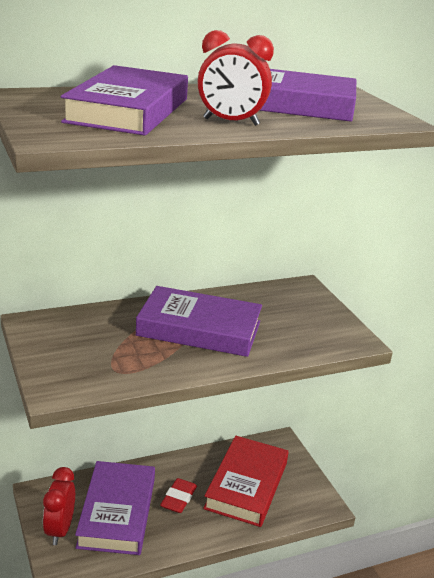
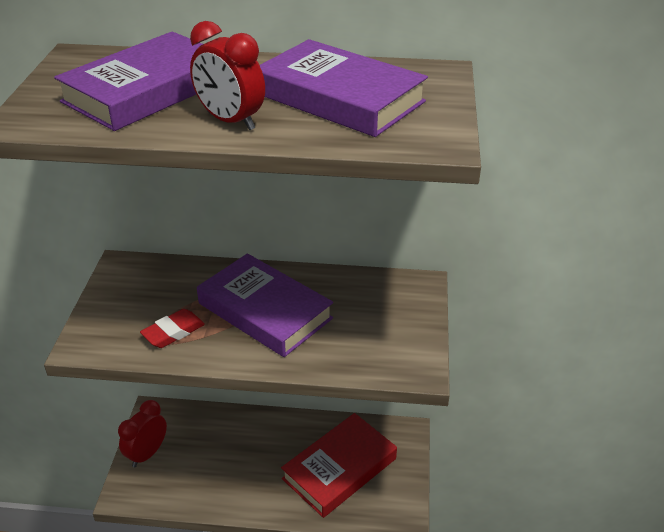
camera: 30 degrees right, 10 degrees up
purple book [75,461,155,555] -> none
red eraser [160,478,197,513] -> red eraser moved to [140,309,205,348]

